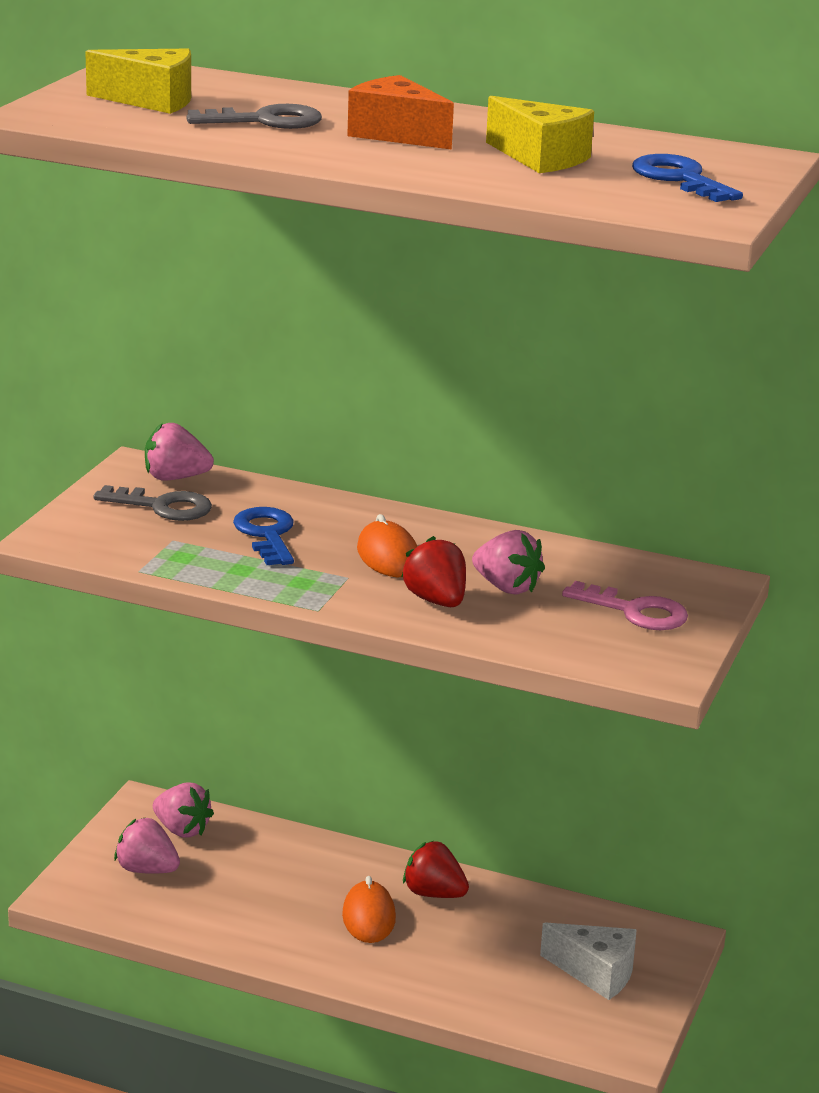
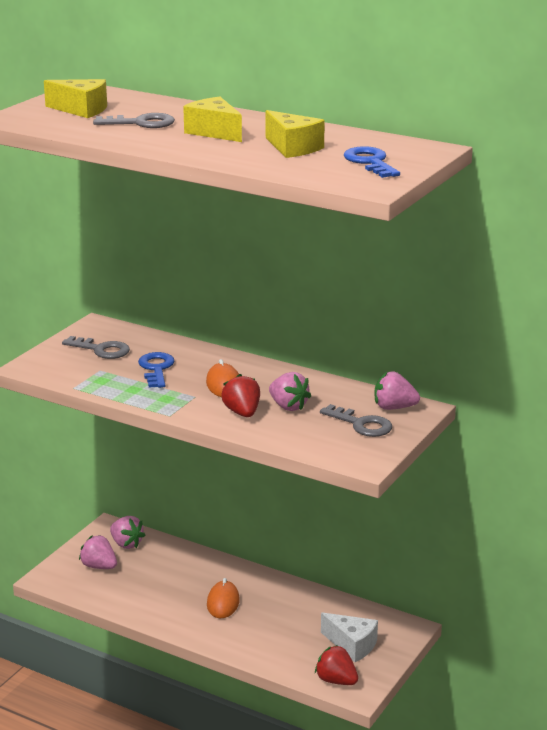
camera: 10 degrees right, 0 degrees up
pink strawberry [145,423,214,481] -> pink strawberry moved to [374,371,420,410]
orange cheese [347,75,454,150] -> yellow cheese [183,97,242,142]
red strawberry [403,841,469,898] -> red strawberry moved to [315,645,358,685]
pink key [562,581,688,630] -> grey key [320,404,392,437]

